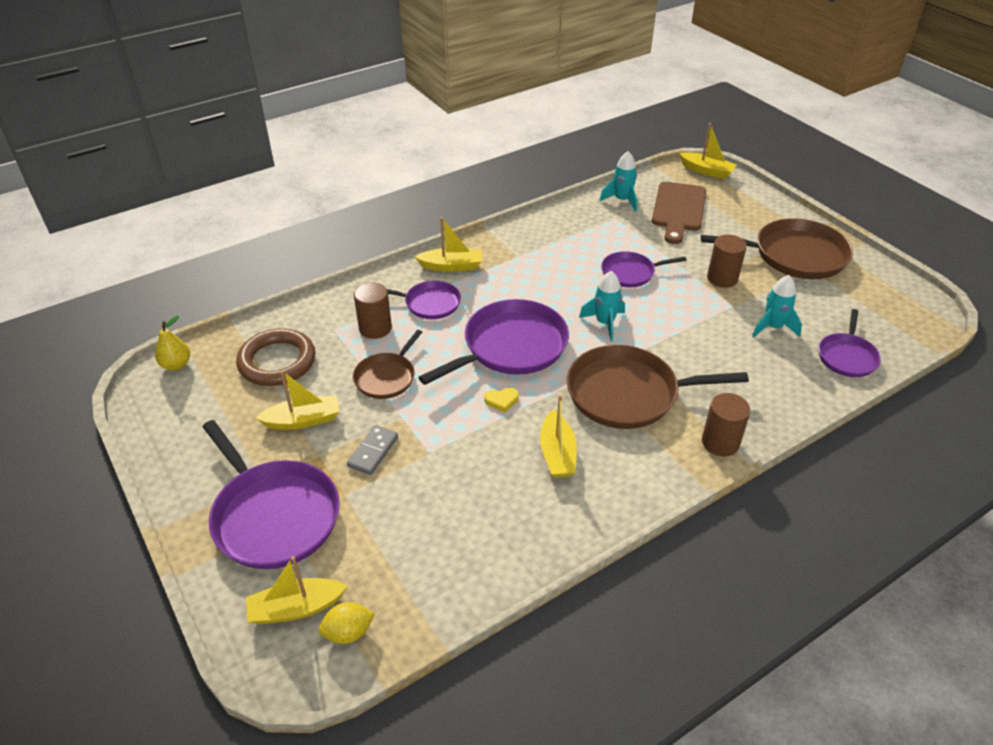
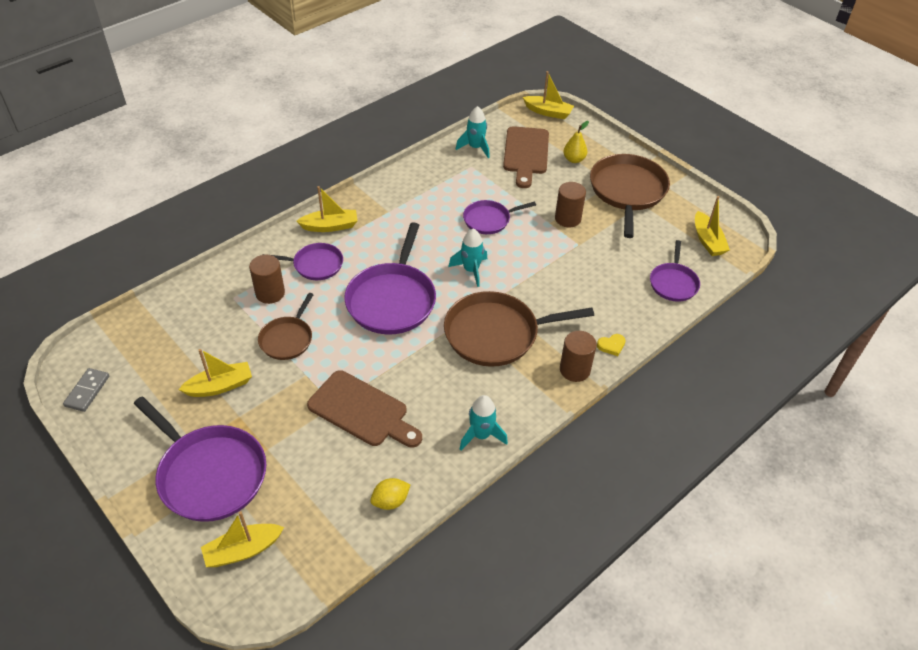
camera: 10 degrees left, 5 degrees up
yellow pear [155,315,190,371] -> yellow pear moved to [563,121,589,163]
brown ring [236,328,316,386] -> none
yellow lemon [318,602,375,644] -> yellow lemon moved to [370,478,410,510]
grey domino [347,425,398,475] -> grey domino moved to [63,368,109,412]
purple pan [418,299,569,385] -> purple pan turned 150 degrees clockwise [344,222,436,335]
yellow heart [484,388,519,413] -> yellow heart moved to [597,334,626,356]
yellow boat [540,395,577,478] -> yellow boat moved to [695,196,730,256]
brown pan [701,218,853,279] -> brown pan turned 75 degrees counterclockwise [590,154,670,238]
turquoise rocket [752,275,802,337] -> turquoise rocket moved to [460,395,508,450]
none -> brown cutting board [307,370,422,447]

